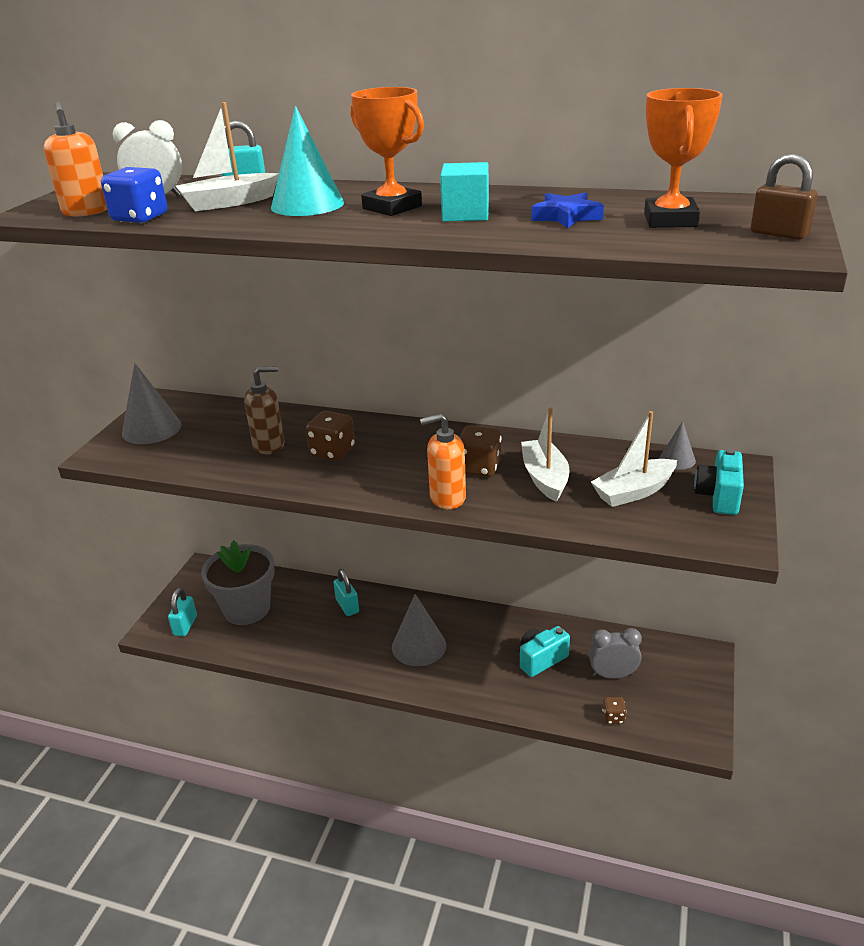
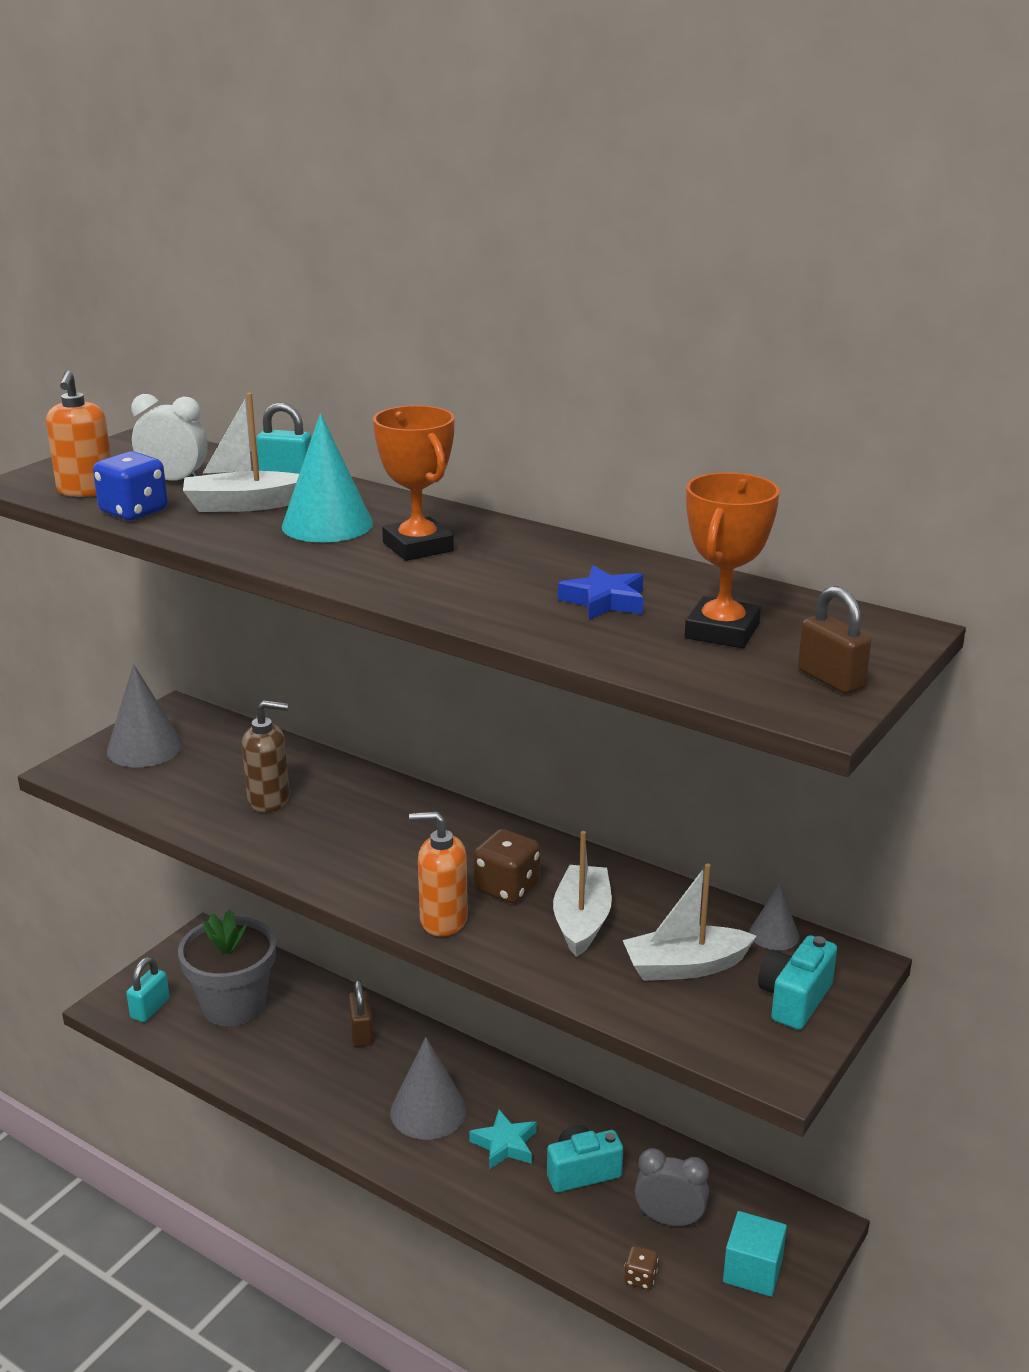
camera: 15 degrees right, 5 degrees down
brown dice [305,411,355,461] -> none
turquoise padlock [333,569,359,616] -> brown padlock [348,979,373,1047]
turquoise cube [440,162,489,221] -> turquoise cube moved to [723,1211,787,1297]
none -> turquoise star [469,1110,537,1170]

